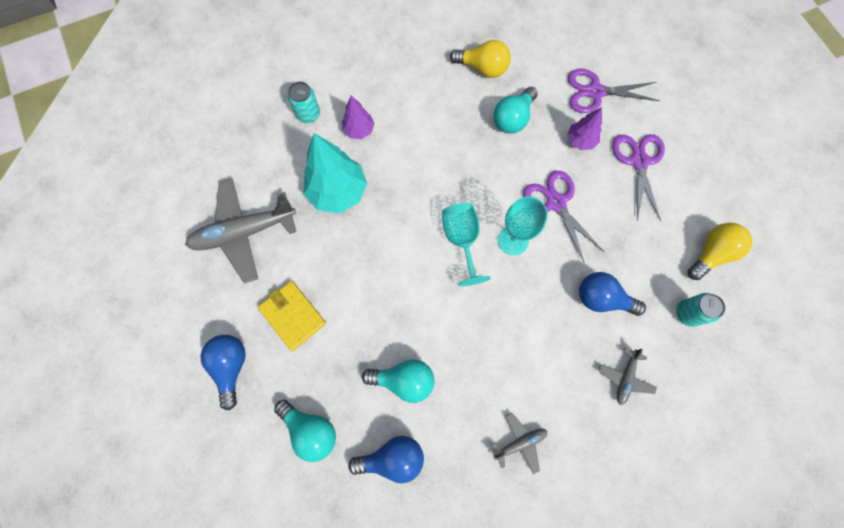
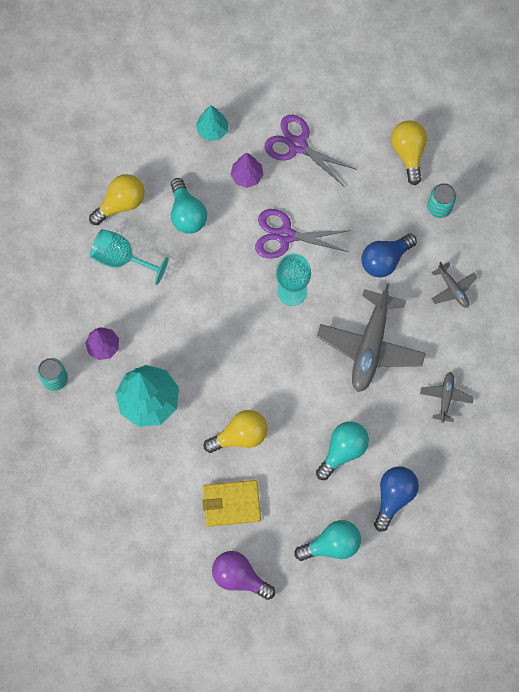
camera: 55 degrees left, 0 degrees up
grey plane [185,178,296,283] -> grey plane moved to [317,284,426,392]
blue light bulb [200,335,246,410] -> purple light bulb [212,551,275,600]
turquoise goblet [442,203,491,286] -> turquoise goblet moved to [90,229,169,285]
purple scissors [568,69,660,113] -> turquoise tree [196,105,228,141]
none -> yellow light bulb [204,410,267,453]

